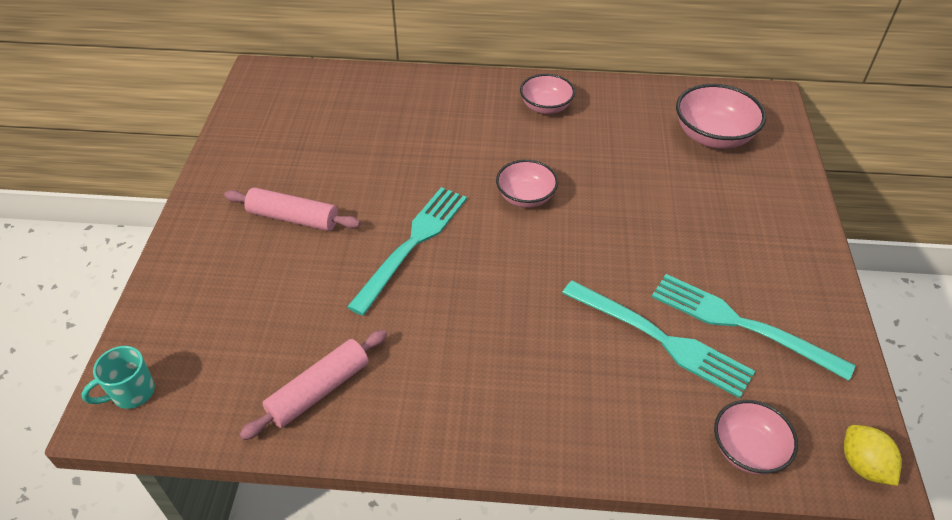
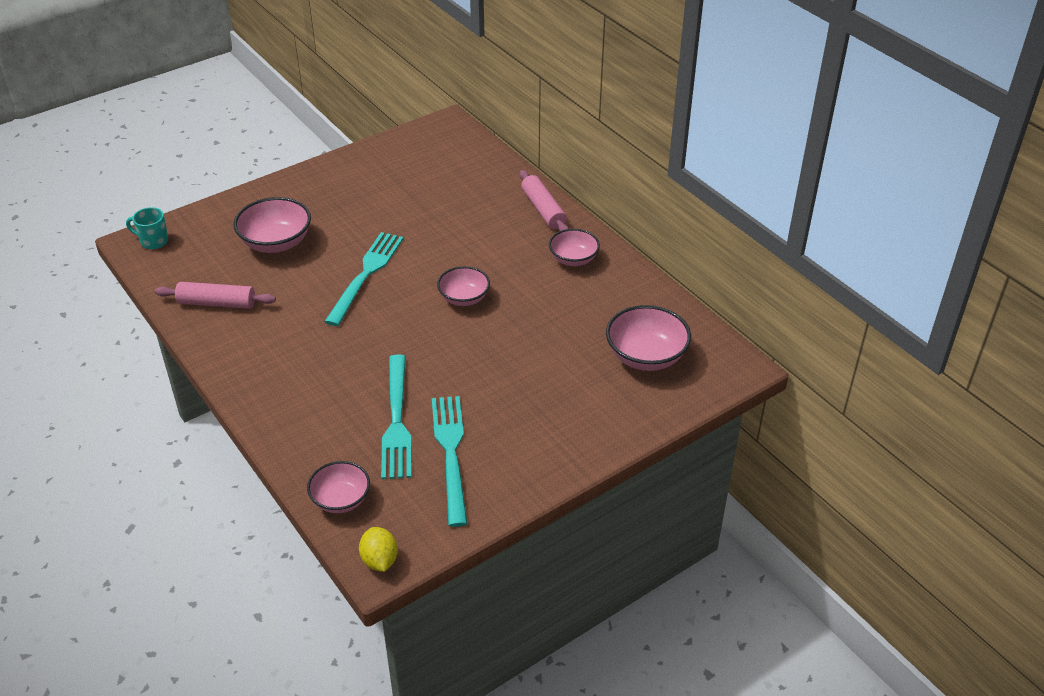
camera: 50 degrees right, 5 degrees down
pink rolling pin [224,187,360,231] -> pink rolling pin moved to [520,170,569,231]
turquoise fork [347,187,467,316] -> turquoise fork turned 60 degrees counterclockwise [324,232,403,326]
yellow lemon [844,425,902,486] -> yellow lemon turned 45 degrees counterclockwise [359,527,398,572]
none -> pink bowl [234,197,311,253]

